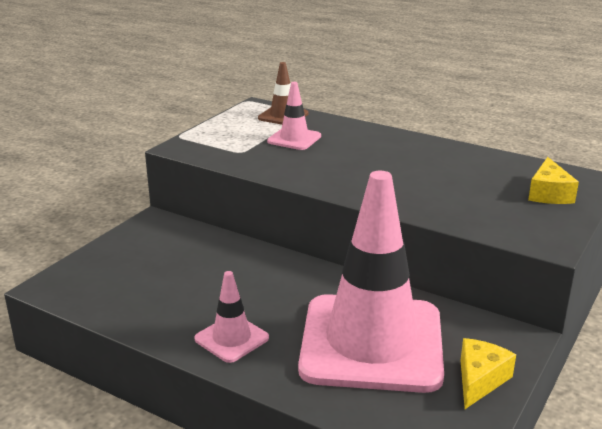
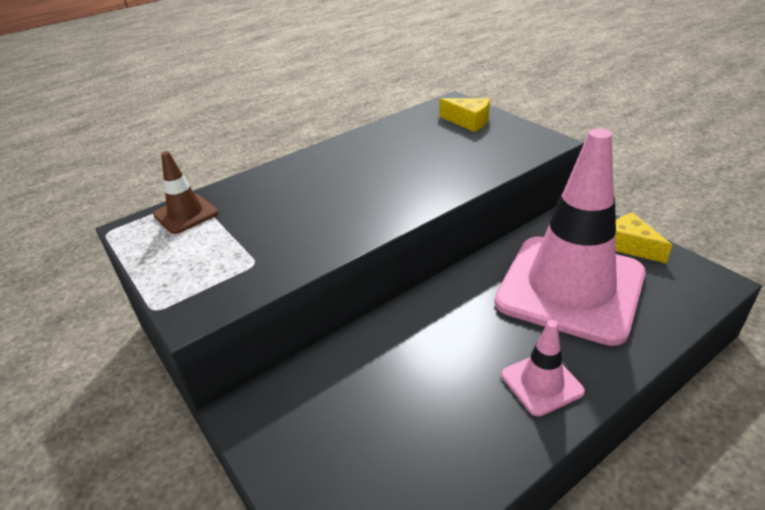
camera: 65 degrees left, 10 degrees up
pink traffic cone [267,82,321,150] -> none

